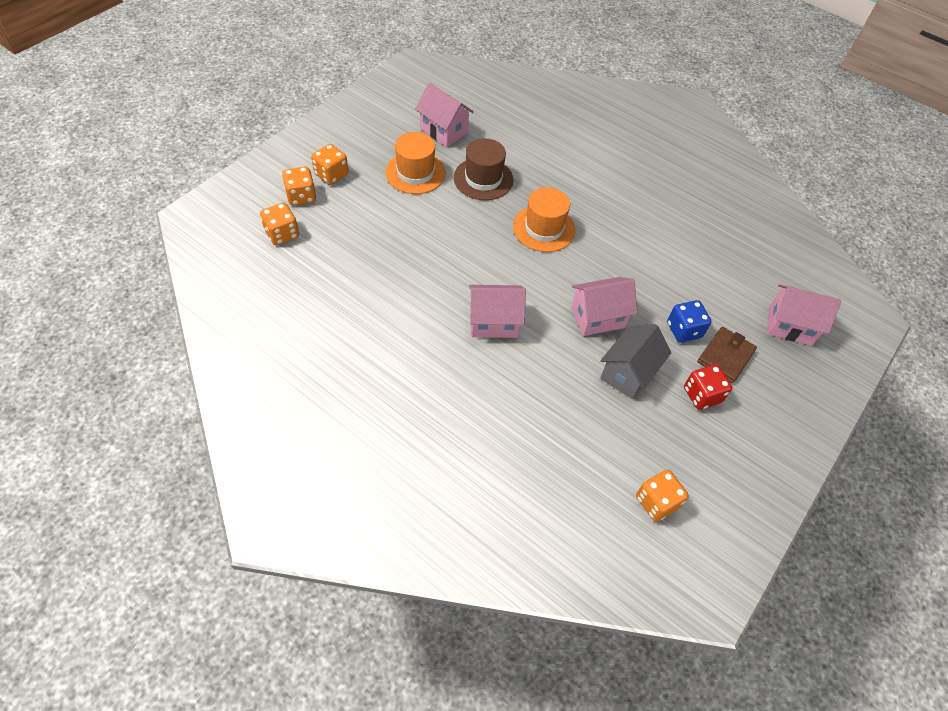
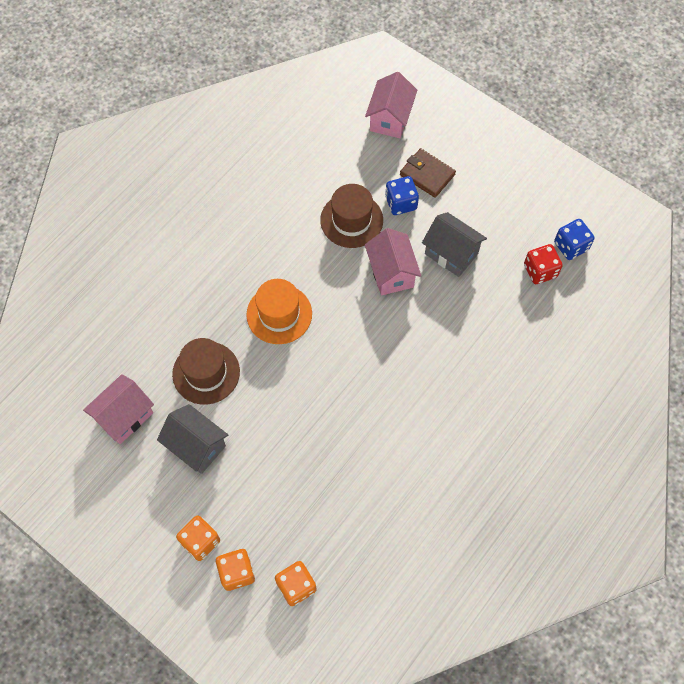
camera: 85 degrees left, 10 degrees up
orange hat [385,132,446,194] -> grey house [157,404,228,474]
pink house [469,285,526,338] -> none
orange dice [636,470,689,522] -> blue dice [554,219,594,260]
red dice [684,364,732,410] -> red dice moved to [524,244,563,284]
none -> brown hat [320,184,383,248]

